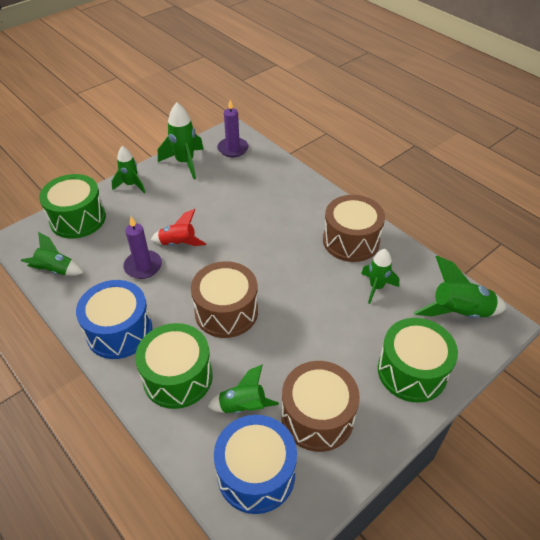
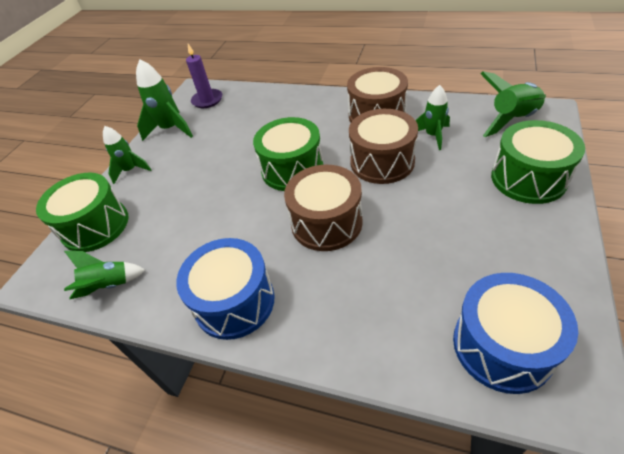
camera: 25 degrees left, 0 degrees up
purple candle [123,217,162,279] -> none
green drum [135,323,213,409] -> green drum moved to [253,117,323,191]
red rocket [151,209,206,246] -> none
green rocket [207,364,279,414] -> none
brown drum [281,361,360,452] -> brown drum moved to [349,109,418,184]

